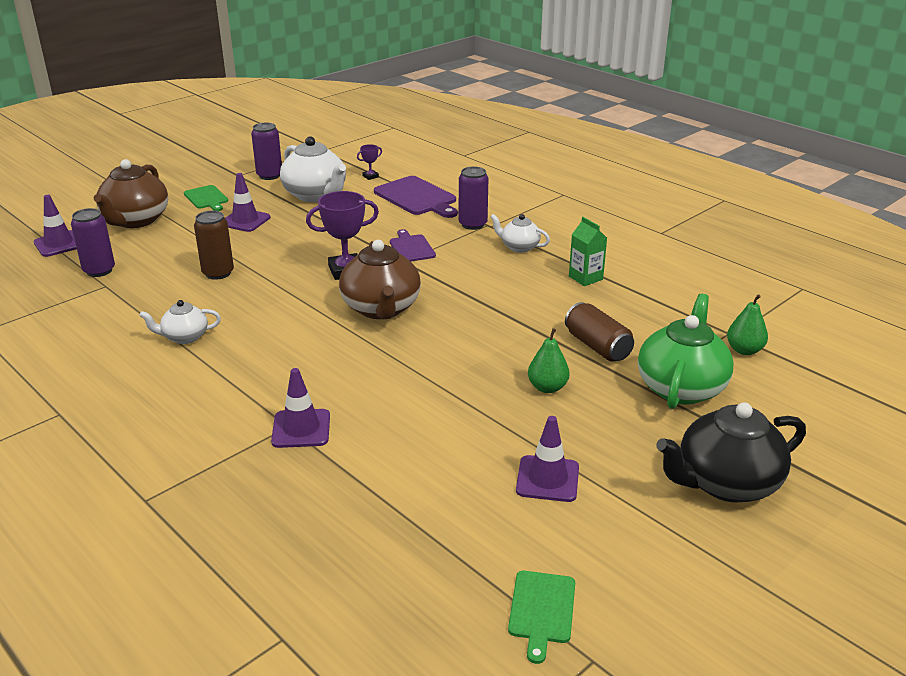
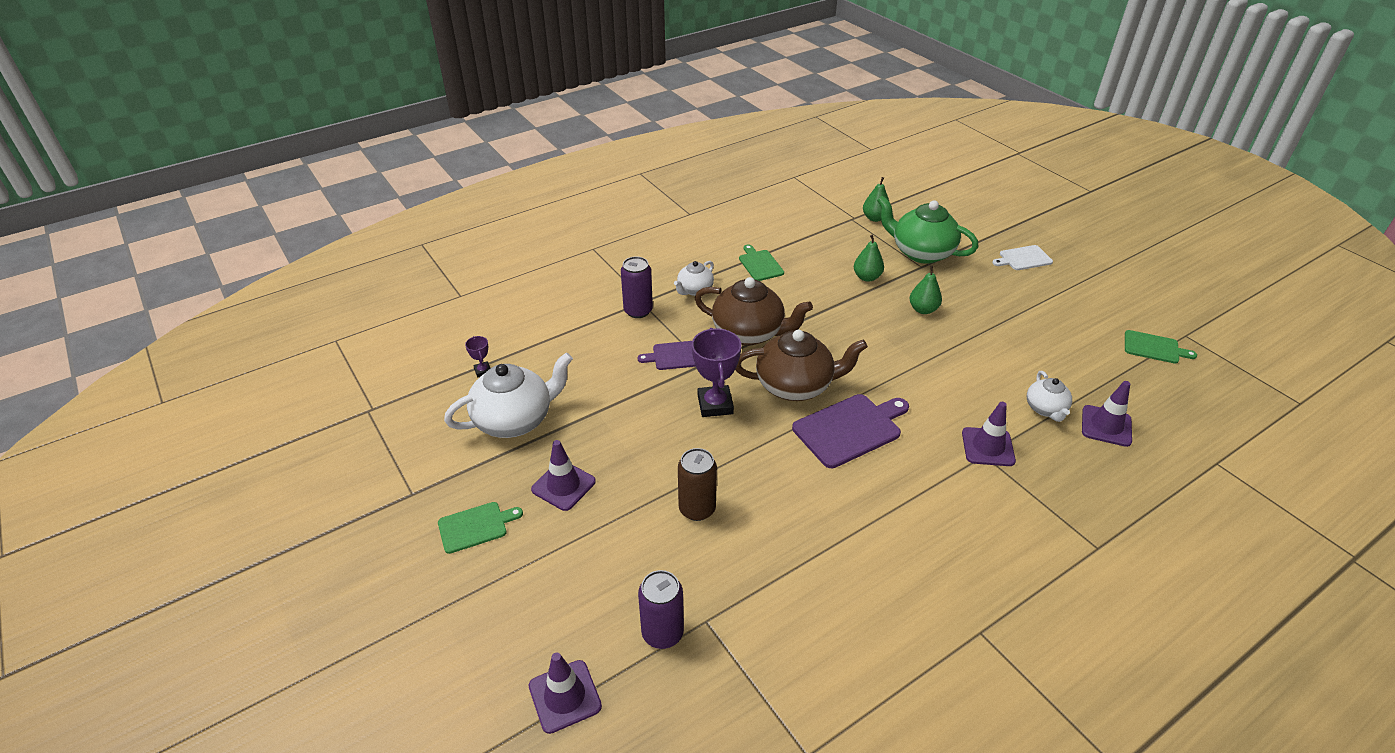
camera: 80 degrees left, 10 degrees up
brown teapot [94,159,168,228] -> brown teapot moved to [695,277,813,345]
white teapot [139,300,221,344] -> white teapot moved to [1027,371,1072,422]
purple can [251,123,282,180] -> none
purple cutting board [374,176,458,218] -> purple cutting board moved to [792,394,909,468]
purple traffic cone [516,416,579,502] -> purple traffic cone moved to [1082,381,1132,447]
brown can [565,302,634,362] -> green pear [854,235,884,282]
green carton [569,217,607,286] -> green cutting board [739,244,784,281]
black teapot [656,402,806,502] -> white cutting board [992,245,1053,270]

